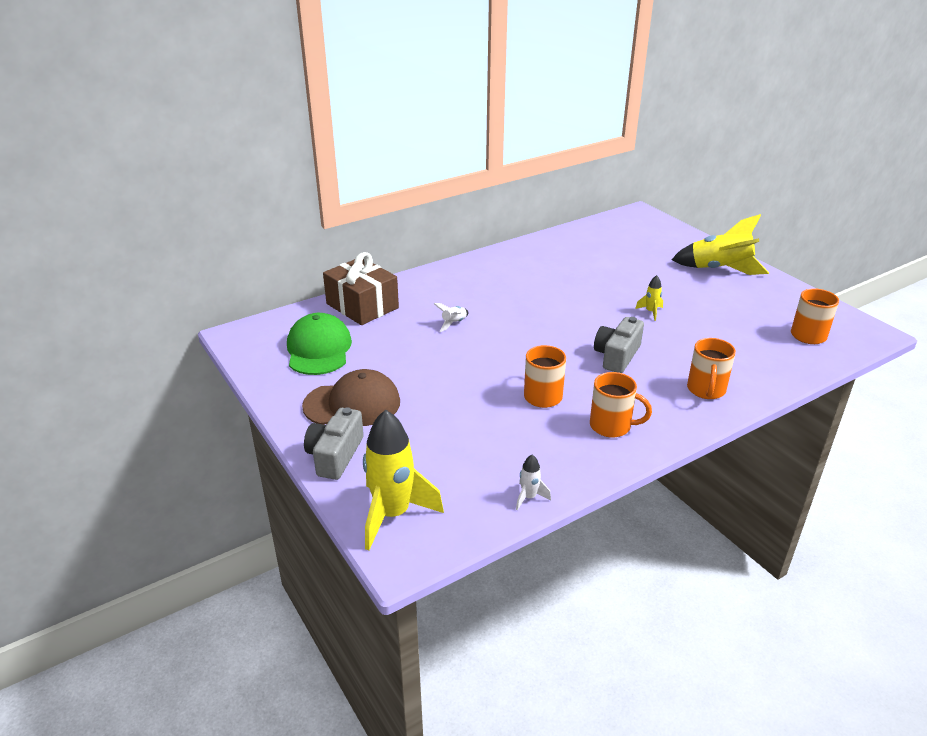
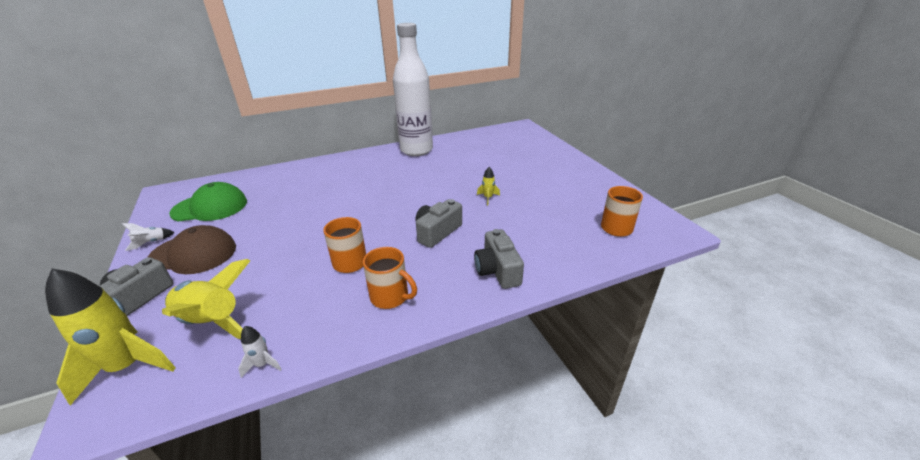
camera: 10 degrees right, 0 degrees up
green cap [287,313,352,375] -> green cap turned 75 degrees clockwise [169,182,247,222]
brown gift [323,252,399,325] -> none
white rocket [434,303,468,332] -> white rocket moved to [122,223,175,251]
yellow rocket [672,214,769,275] -> yellow rocket moved to [162,259,250,339]
orange mug [687,338,736,399] -> grey camera [474,229,524,289]
none -> white bottle [393,23,433,156]

